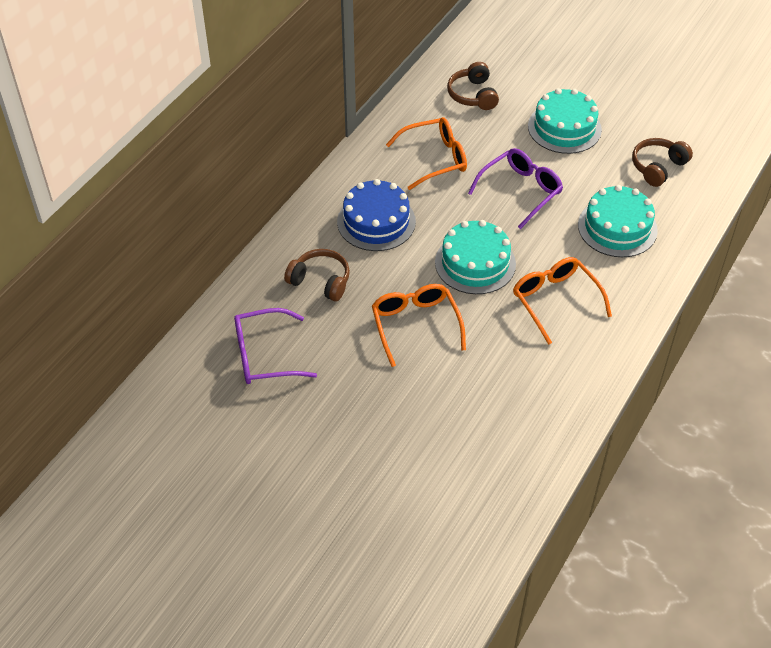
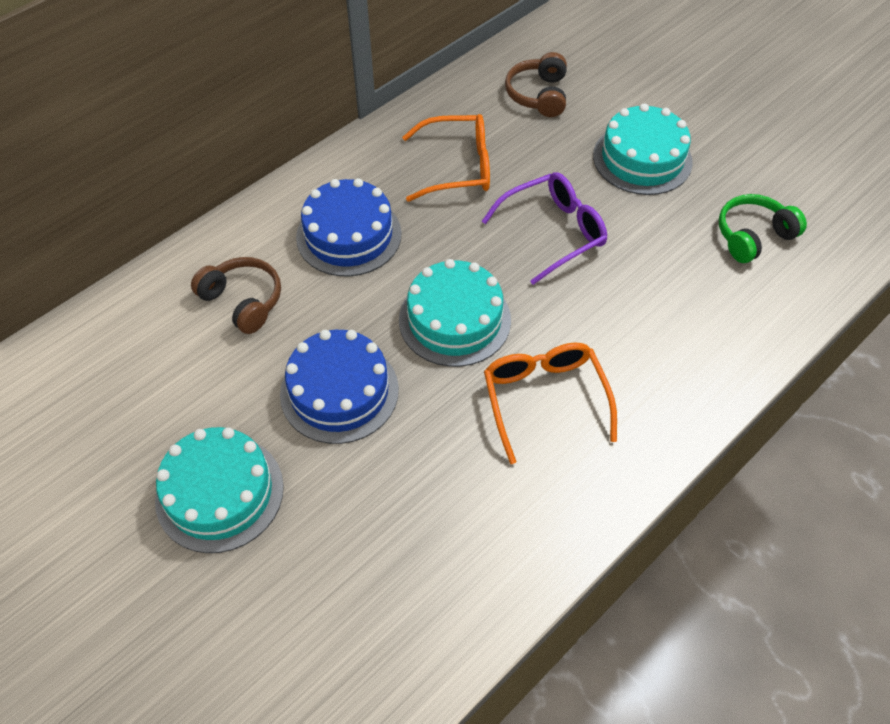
camera: 15 degrees right, 5 degrees up
purple glasses [234,308,317,384] -> none
orange glasses [372,284,466,367] -> blue cake [280,330,399,444]
turquoise cake [578,185,658,257] -> turquoise cake moved to [155,427,284,553]
brown headphones [632,138,693,187] -> green headphones [719,194,807,263]

